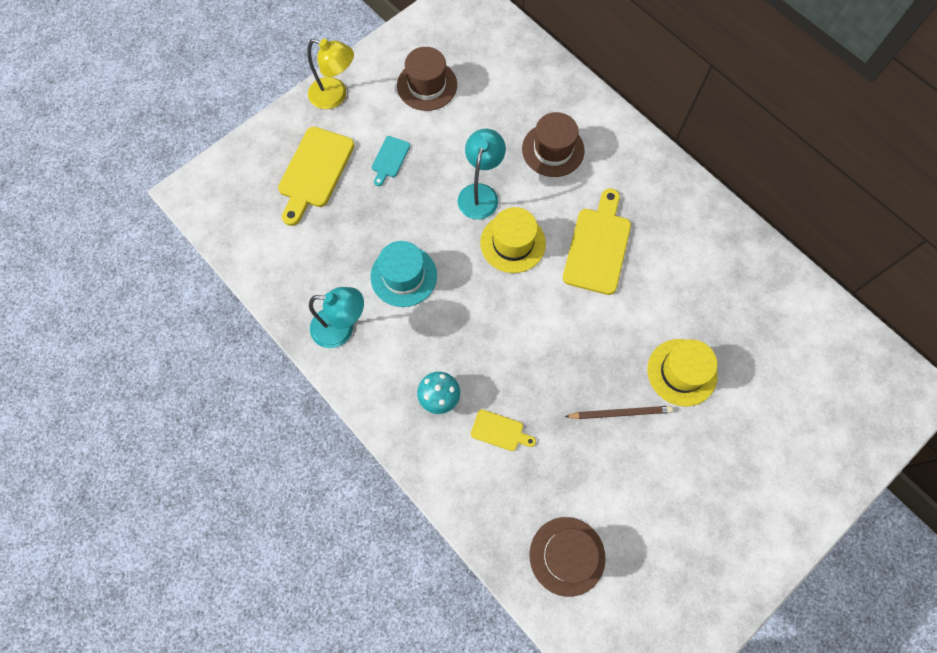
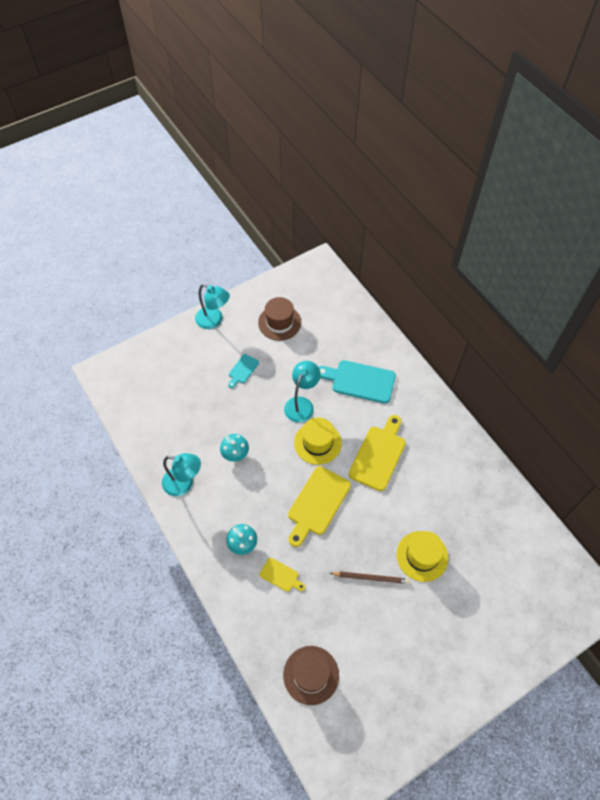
camera: 10 degrees right, 10 degrees down
yellow cutting board [278,127,355,226] -> yellow cutting board moved to [288,466,351,547]
yellow lamp [307,39,354,109] -> turquoise lamp [195,284,230,329]
turquoise hat [370,241,437,307] -> turquoise mushroom [220,434,249,462]
brown hat [522,112,585,177] -> turquoise cutting board [319,360,396,404]

